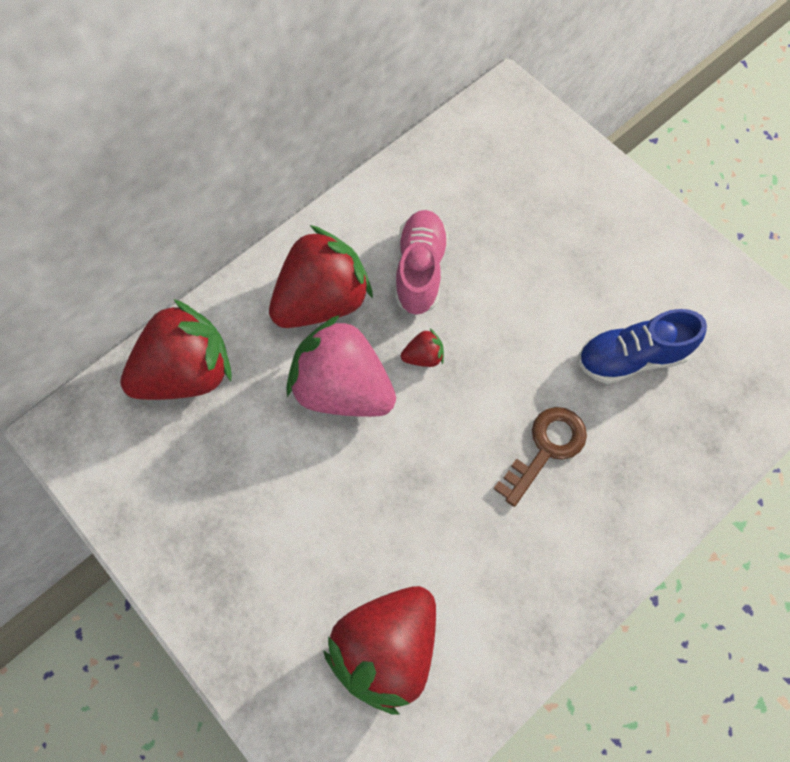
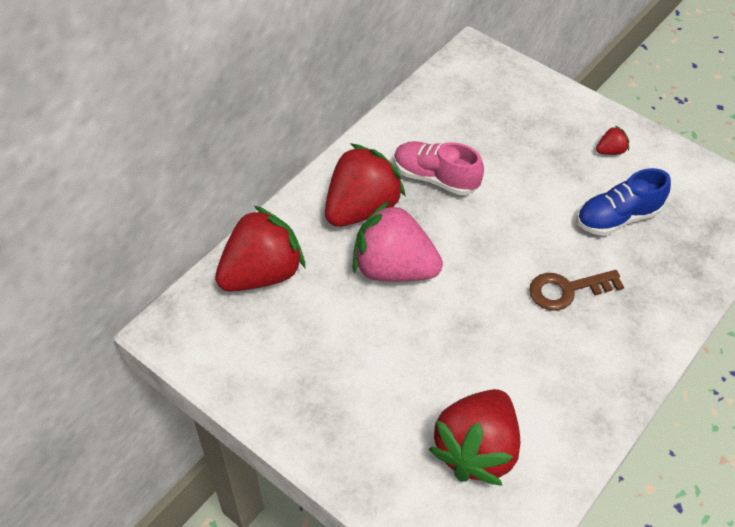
camera: 10 degrees left, 15 degrees down
pink shoe [395,210,449,315] -> pink shoe turned 60 degrees counterclockwise [394,141,484,195]
red strawberry [401,329,444,367] -> red strawberry moved to [596,125,629,155]
brown key [494,407,587,507] -> brown key turned 135 degrees counterclockwise [529,270,624,311]

